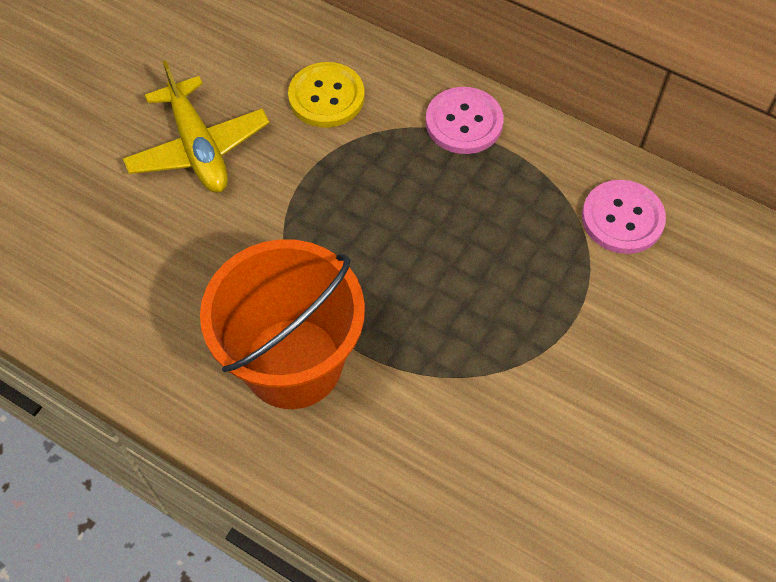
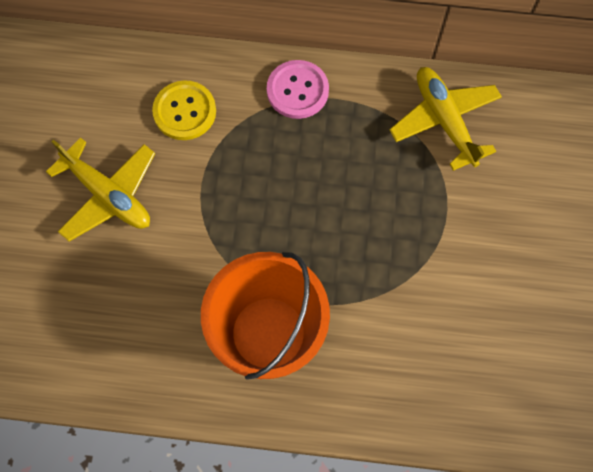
camera: 25 degrees left, 10 degrees up
pink button [582,180,666,254] -> yellow plane [389,67,502,171]

